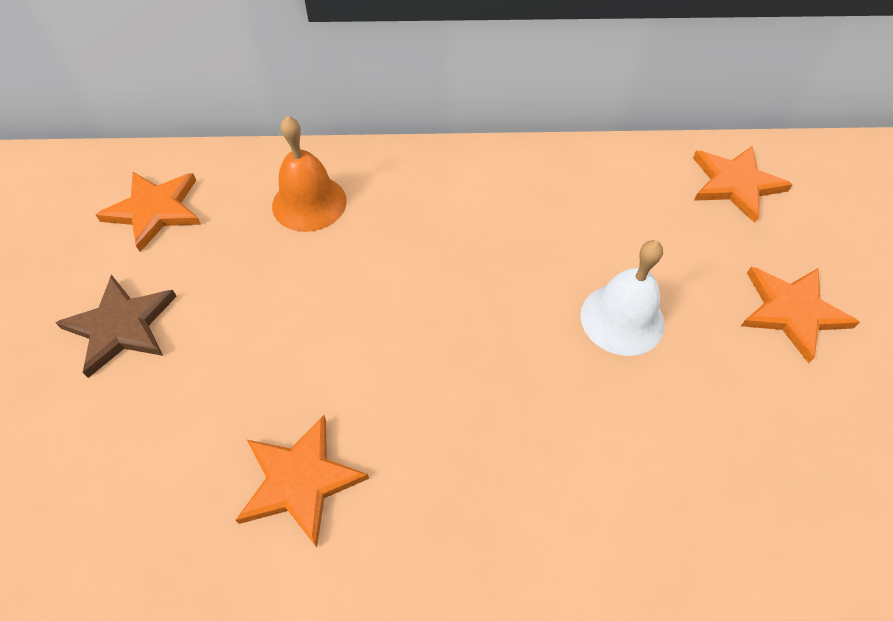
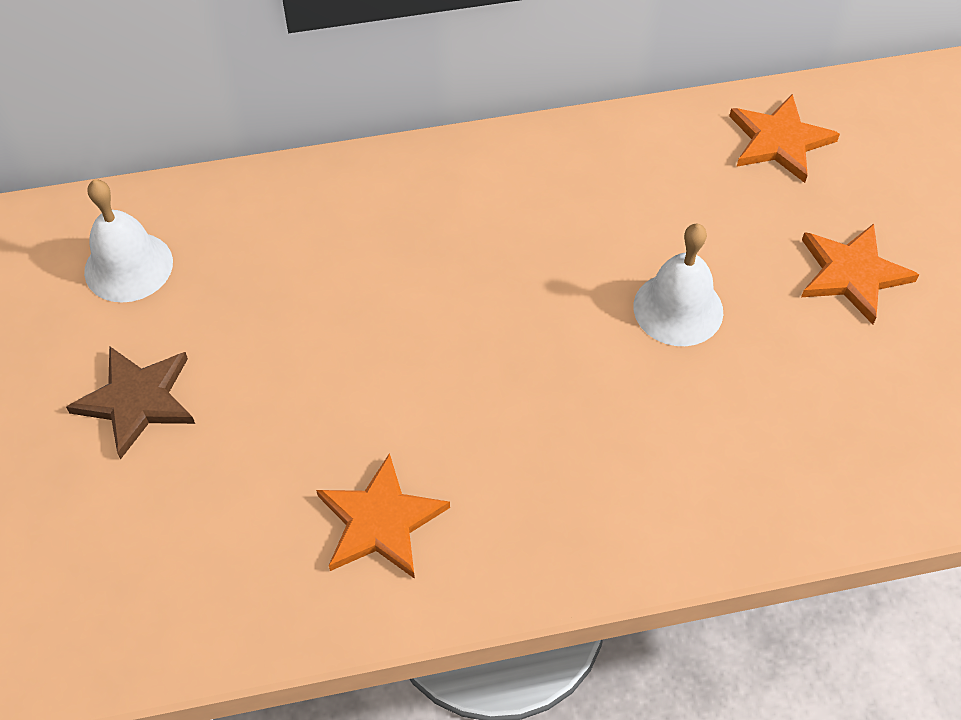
camera: 10 degrees left, 0 degrees up
orange star [96,172,201,252] -> white bell [84,179,173,302]
orange bell [272,116,347,232] -> none

